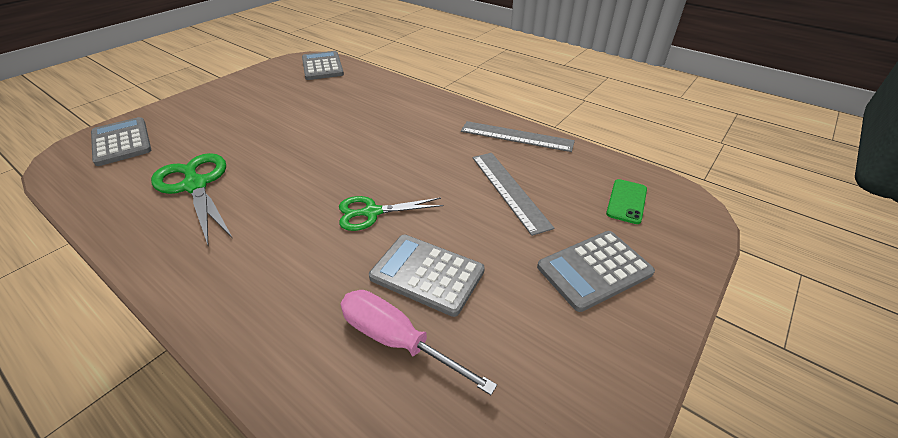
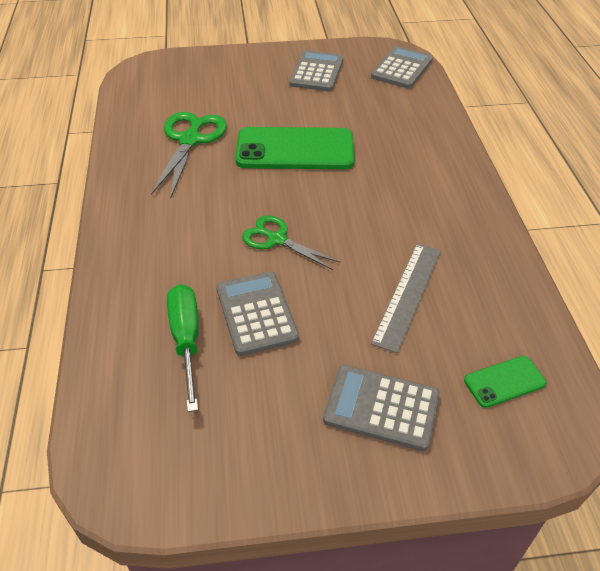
camera: 45 degrees right, 5 degrees up
grey calculator [91,117,151,166] -> grey calculator moved to [289,50,343,91]
pink screwdriver [340,290,497,395] -> green screwdriver [167,284,199,412]
grey ruler [461,121,575,152] -> none
none -> green phone [235,127,355,169]

